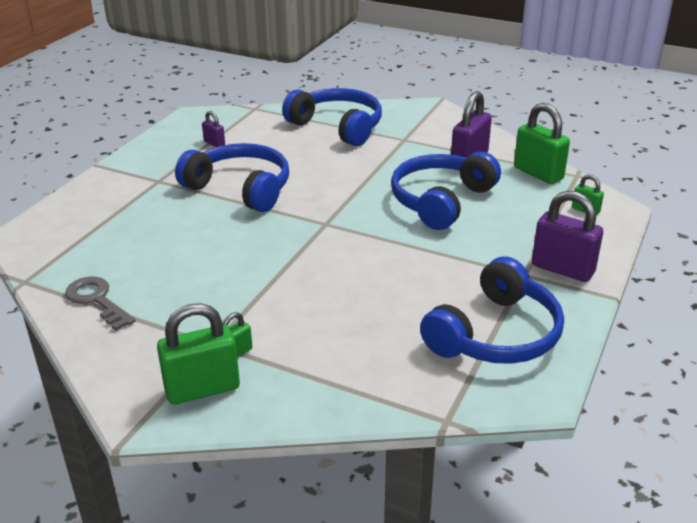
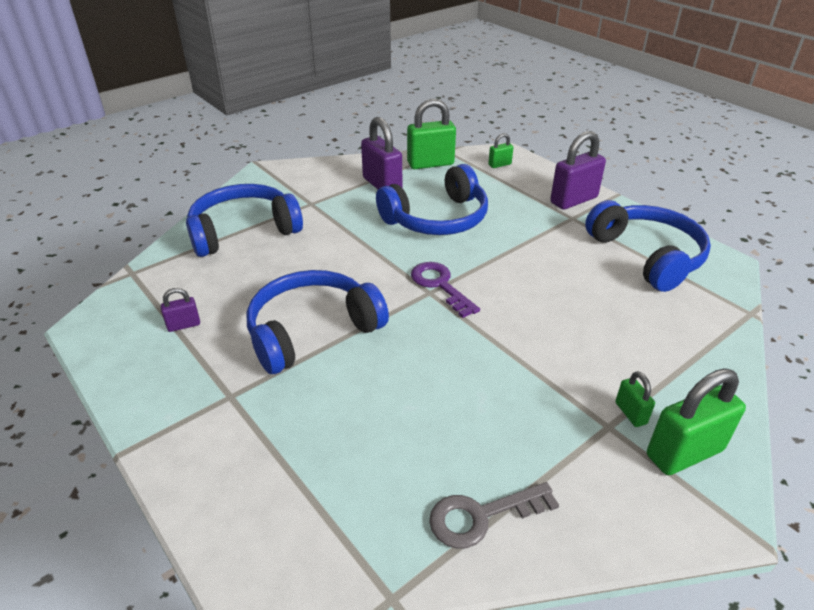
camera: 65 degrees left, 5 degrees up
green padlock [157,303,240,405] -> green padlock turned 60 degrees clockwise [647,369,746,475]
blue headphones [391,152,501,230] -> blue headphones turned 90 degrees counterclockwise [376,164,488,235]
none -> purple key [411,262,480,318]

